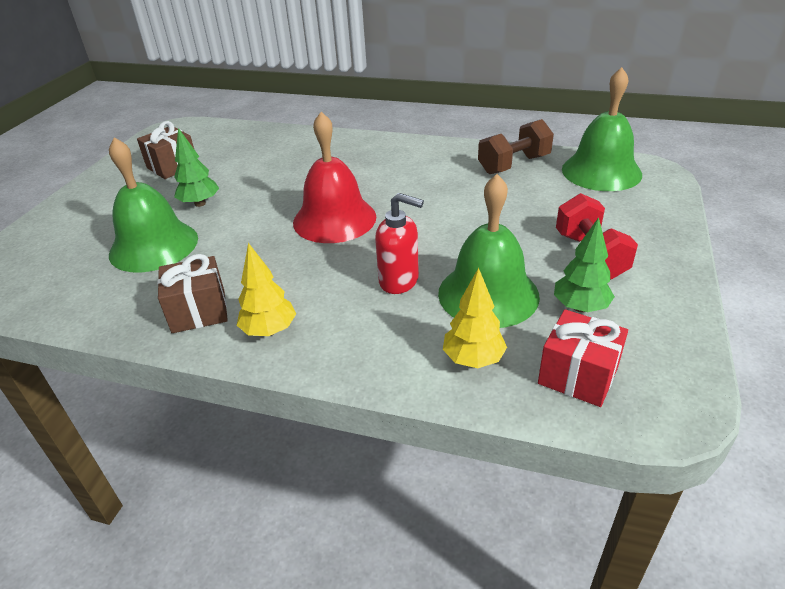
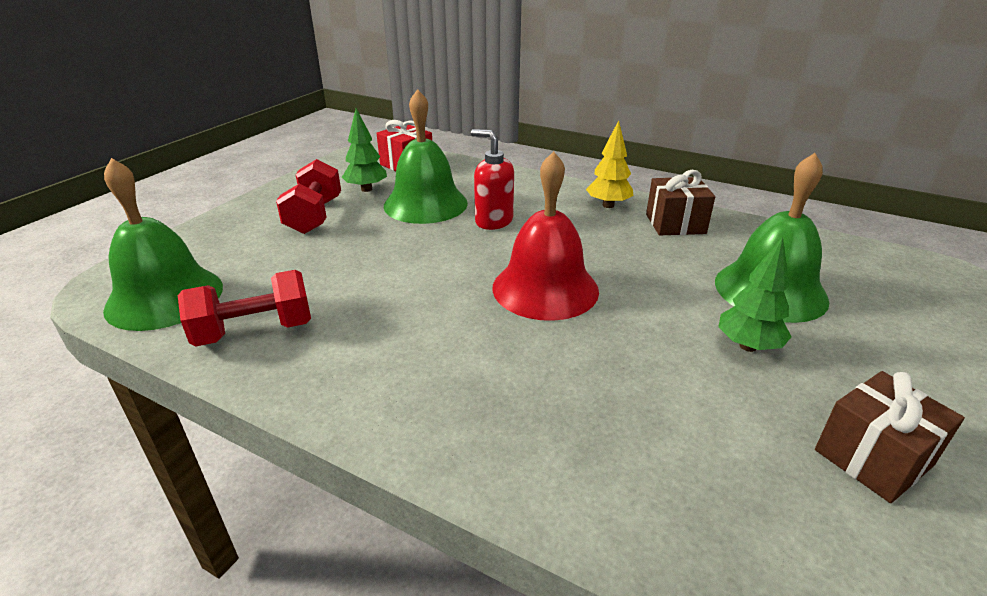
camera: 170 degrees left, 5 degrees down
yellow tree [443,268,507,368] -> none
brown dumbbell [478,119,554,174] -> red dumbbell [178,270,311,347]

